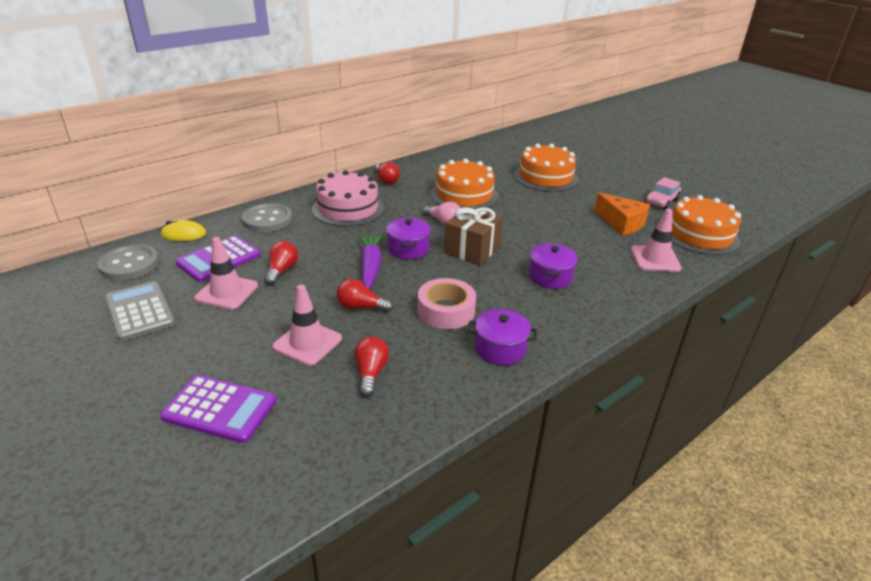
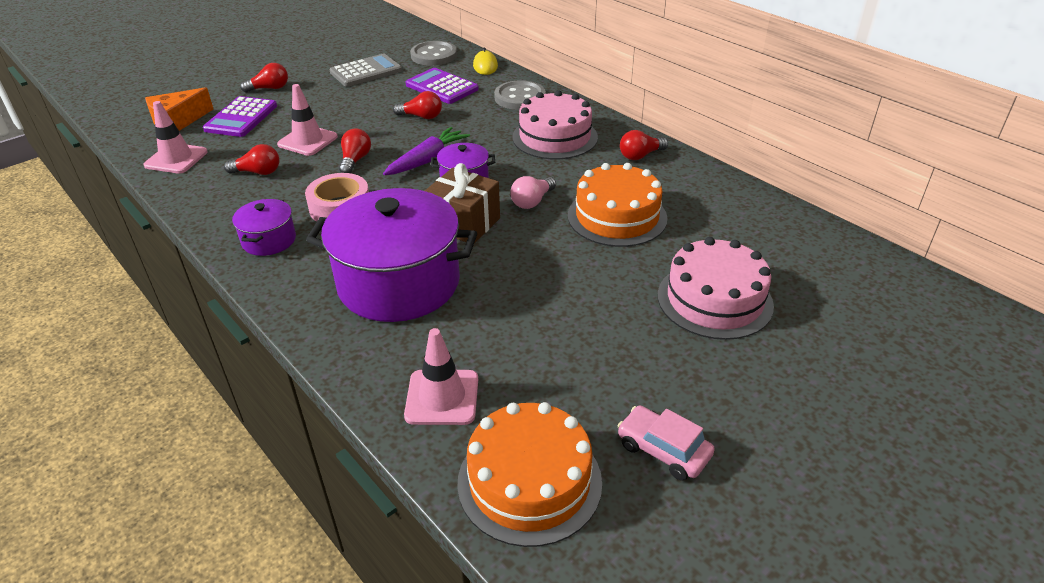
camera: 90 degrees right, 5 degrees up
pink traffic cone [195,237,258,310] -> pink traffic cone moved to [144,101,208,173]
purple carrot [359,234,383,289] -> purple carrot turned 45 degrees counterclockwise [383,127,470,175]
orange cake [514,144,578,192] -> pink cake [658,237,774,340]
purple pot [529,243,578,289] -> purple pot [306,188,477,322], size x2.12
orange cheese [594,193,650,236] -> orange cheese moved to [145,87,213,131]
none -> red light bulb [240,63,288,92]

